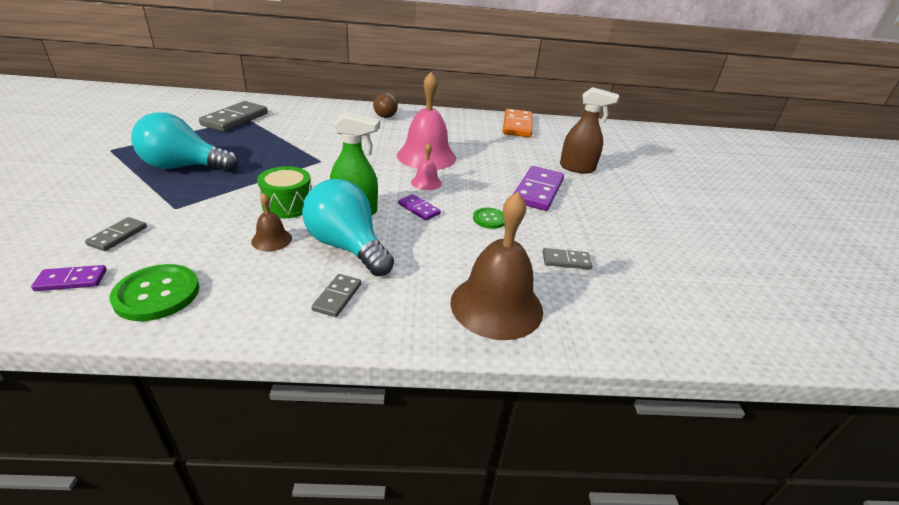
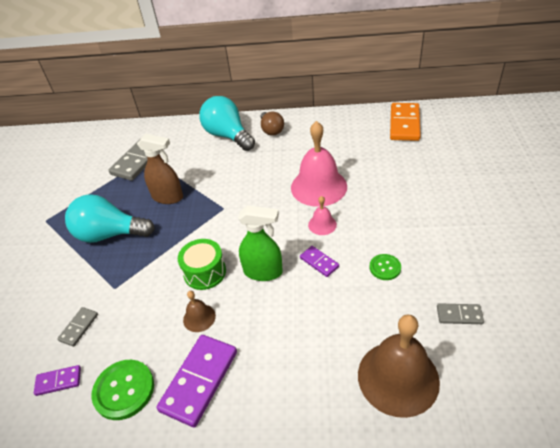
camera: 10 degrees right, 10 degrees up
turquoise light bulb [302,179,394,276] -> turquoise light bulb moved to [199,96,255,151]
grey domino [312,274,361,317] -> none
purple domino [513,166,564,211] -> purple domino moved to [156,335,237,428]
brown spray bottle [560,87,619,173] -> brown spray bottle moved to [137,134,183,204]

